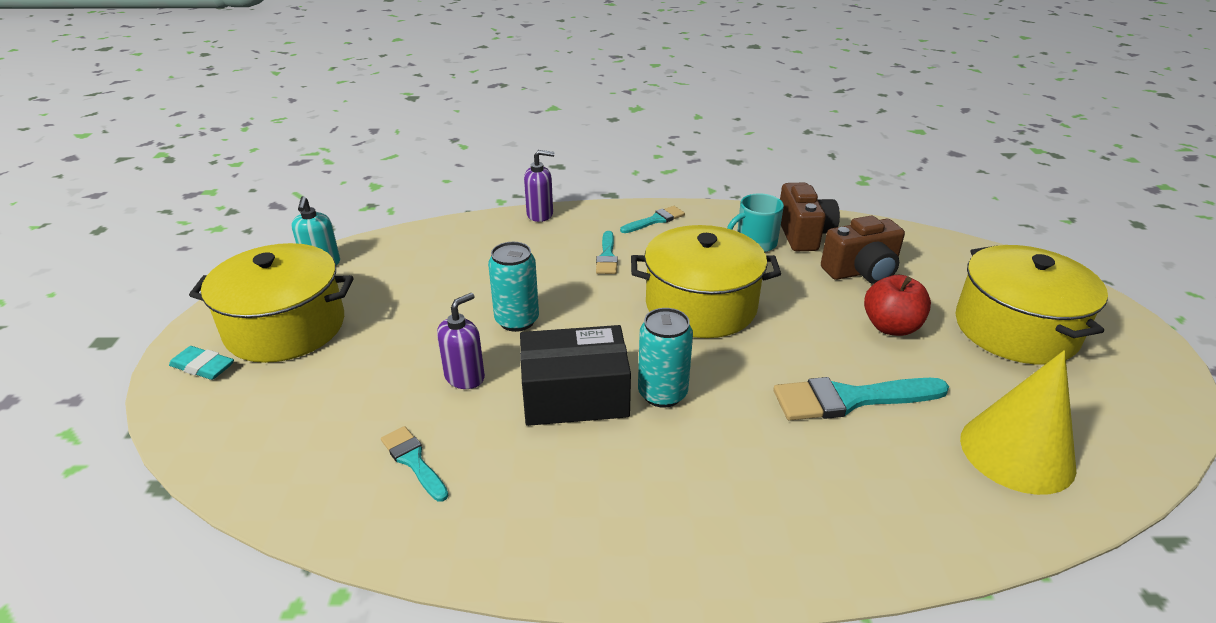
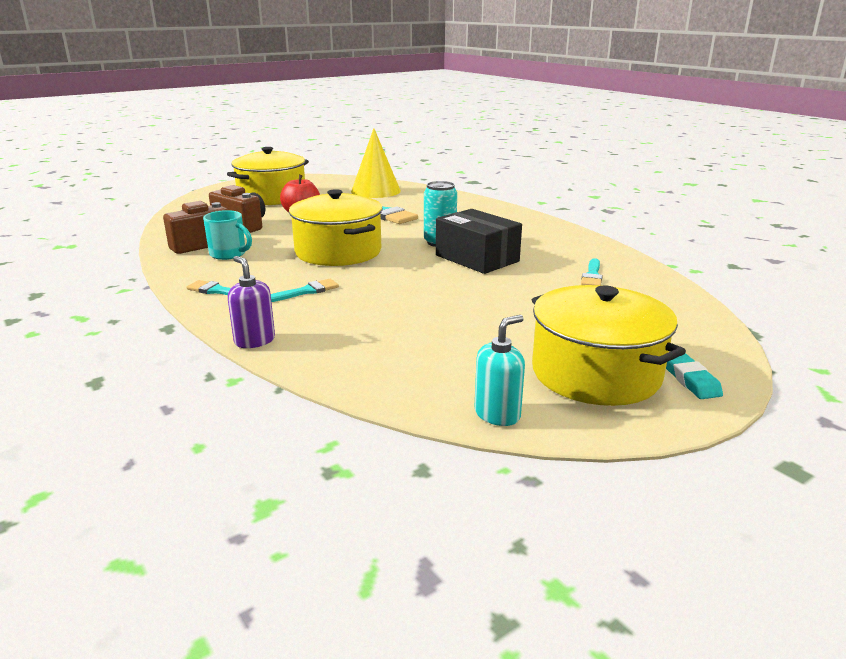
camera: 125 degrees left, 10 degrees down
purple soap dispenser [437,293,485,389] -> none
turquoise can [488,242,539,332] -> none

